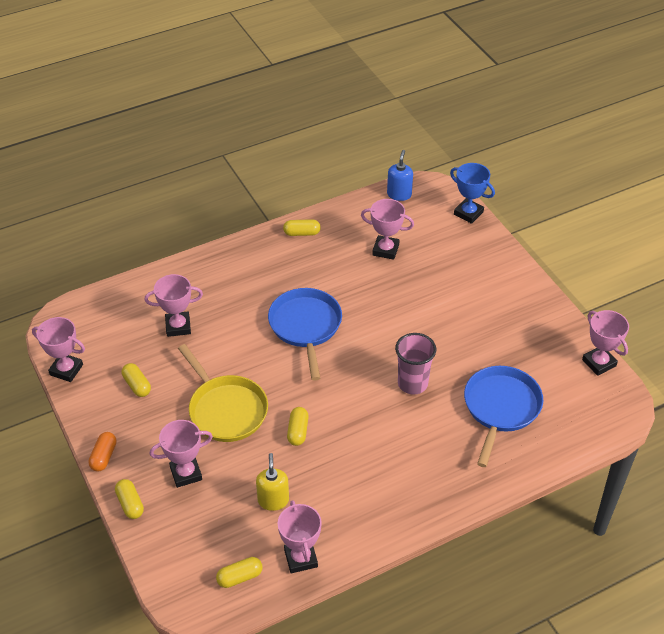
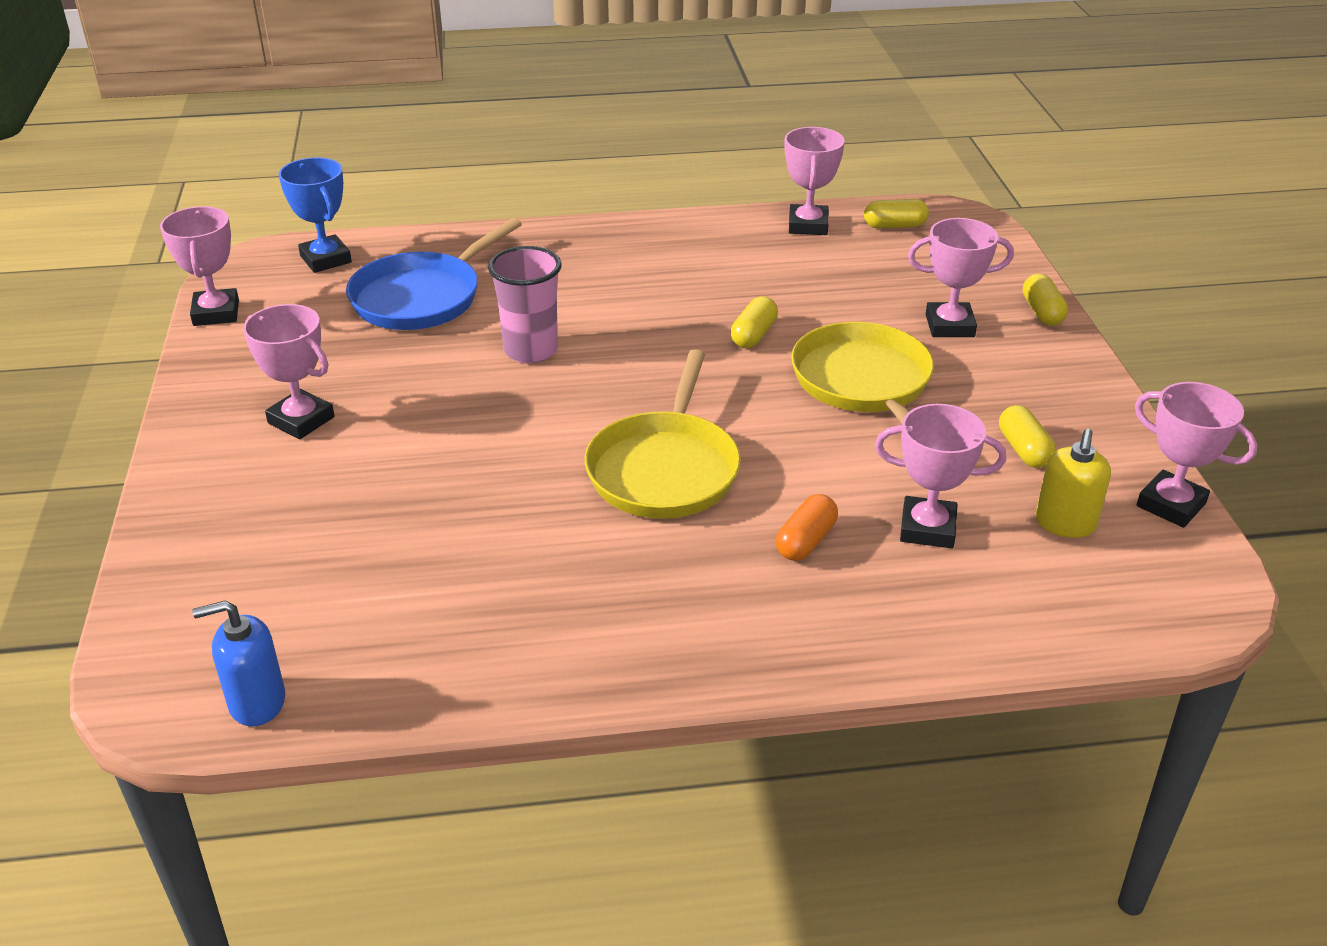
camera: 160 degrees left, 10 degrees down
orange capsule [88,432,117,472] -> orange capsule moved to [776,494,838,561]
yellow soap dispenser [256,453,289,511] -> yellow soap dispenser moved to [1036,429,1111,538]
blue pan [268,288,342,381] -> yellow pan [585,349,741,519]
yellow capsule [283,219,321,236] -> none
pink trophy [361,199,414,260] -> pink trophy moved to [243,304,335,439]
blue soap dispenser [387,150,413,201] -> blue soap dispenser turned 45 degrees clockwise [192,601,285,727]
blue trophy [450,163,495,224] -> blue trophy moved to [279,158,352,273]

